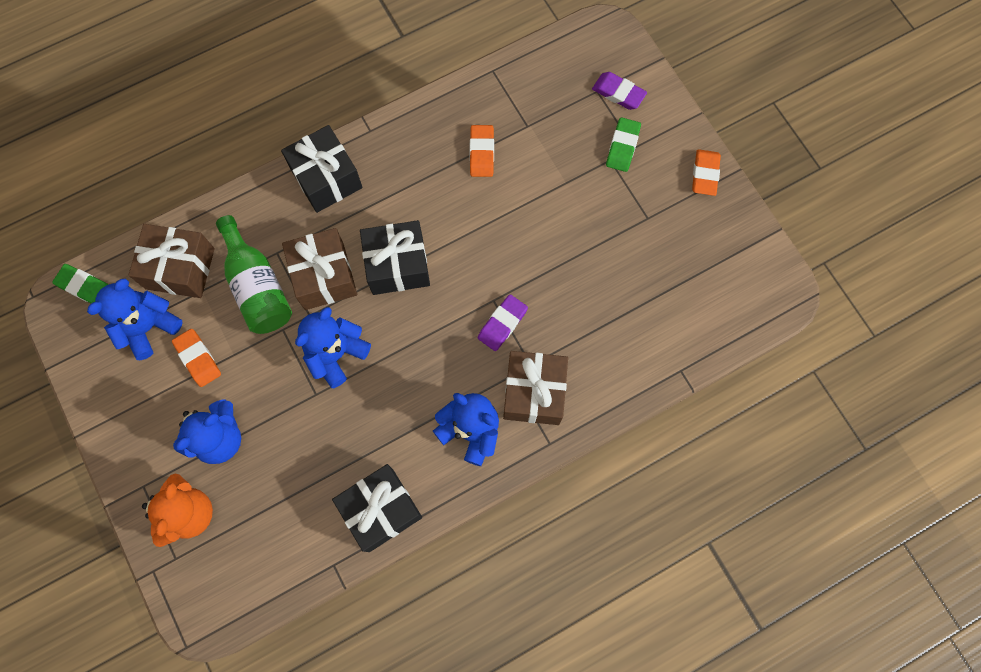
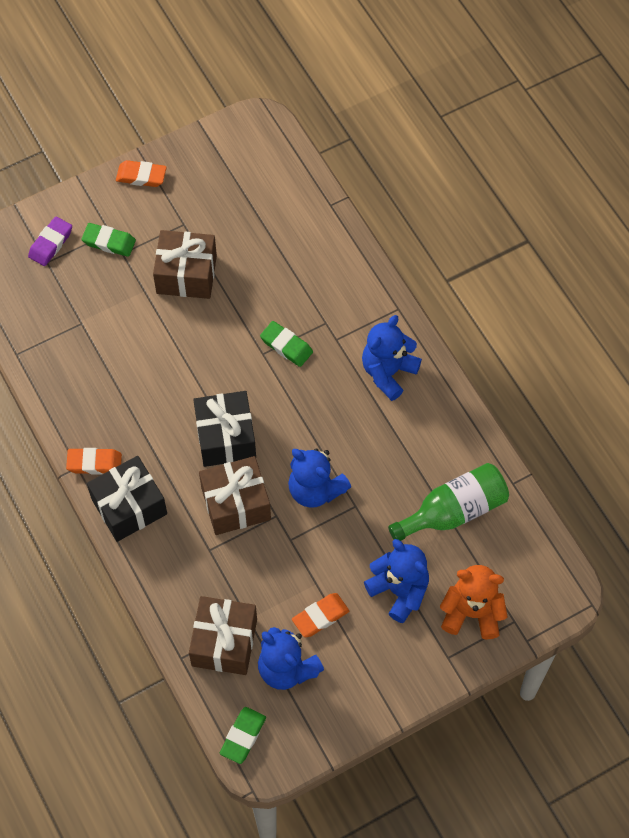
camera: 90 degrees left, 10 degrees down
green bottle [216,215,292,334] -> green bottle moved to [388,463,509,541]
black gift [332,464,422,552] -> none
orange eraser [470,125,494,177] -> orange eraser moved to [66,448,122,475]
purple eraser [478,294,528,351] -> green eraser [260,321,313,367]
brown gift [503,351,568,425] -> brown gift moved to [153,230,217,299]

